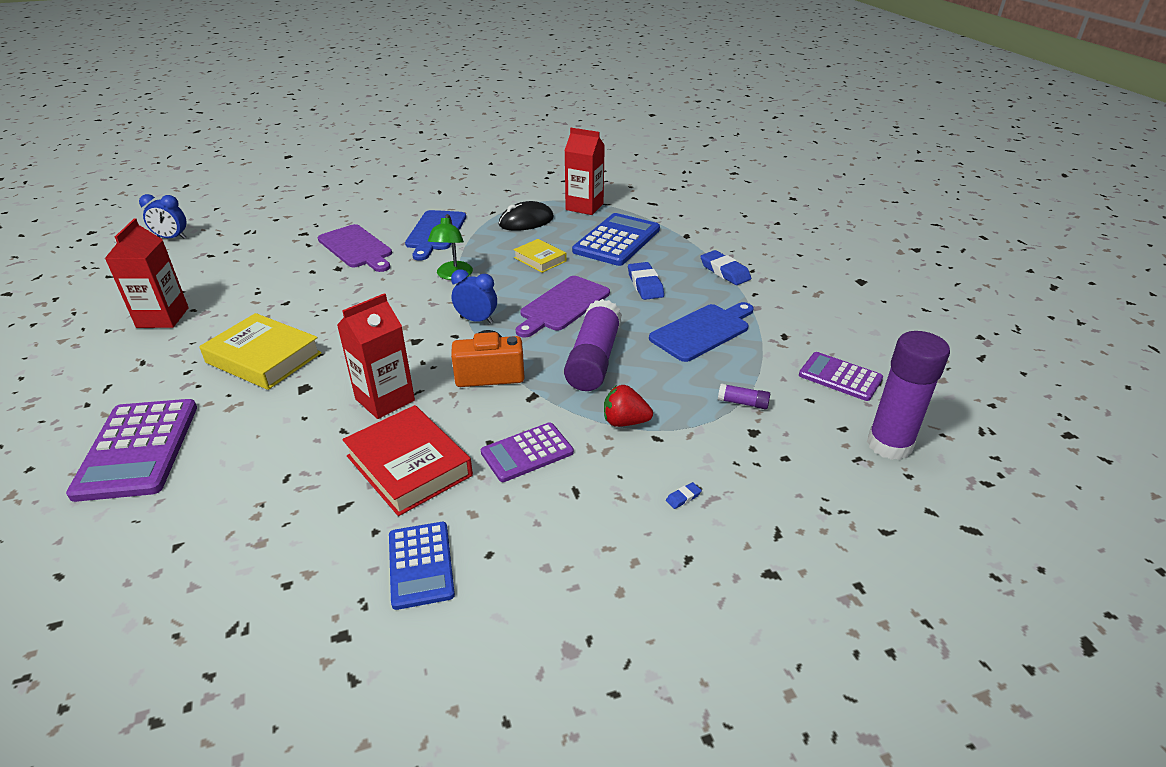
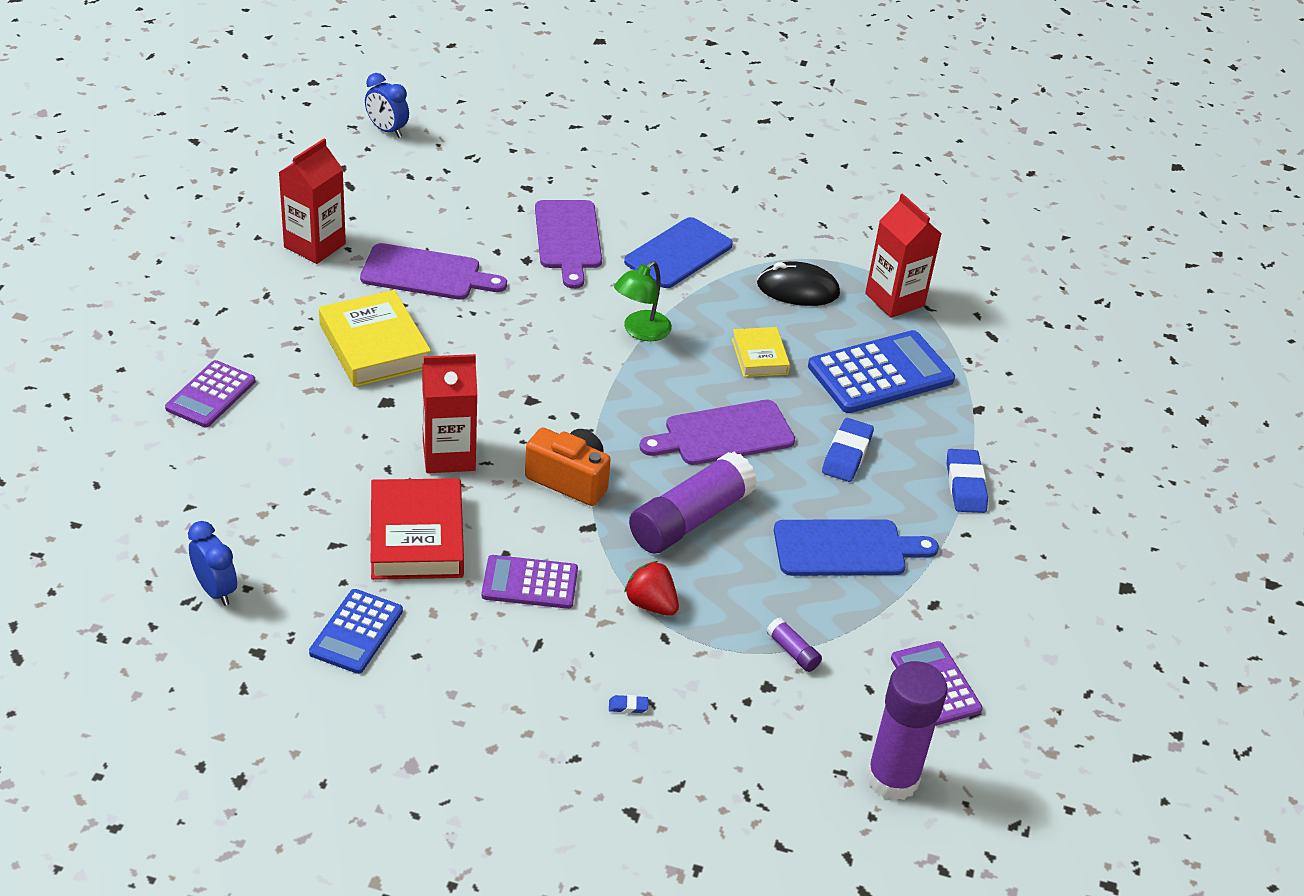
camera: 30 degrees right, 5 degrees up
purple calculator [66,399,197,502] -> purple calculator [165,360,255,427], size x0.61
blue clock [451,269,497,324] -> blue clock moved to [188,521,237,606]
none -> purple cutting board [360,243,507,300]

